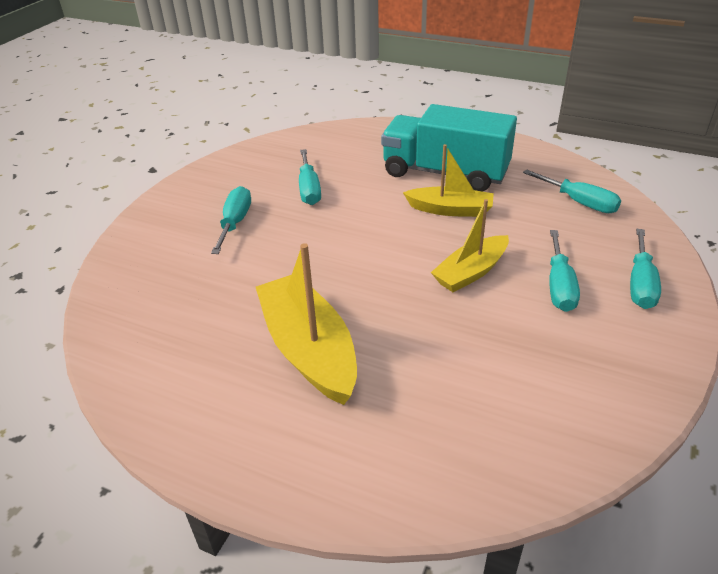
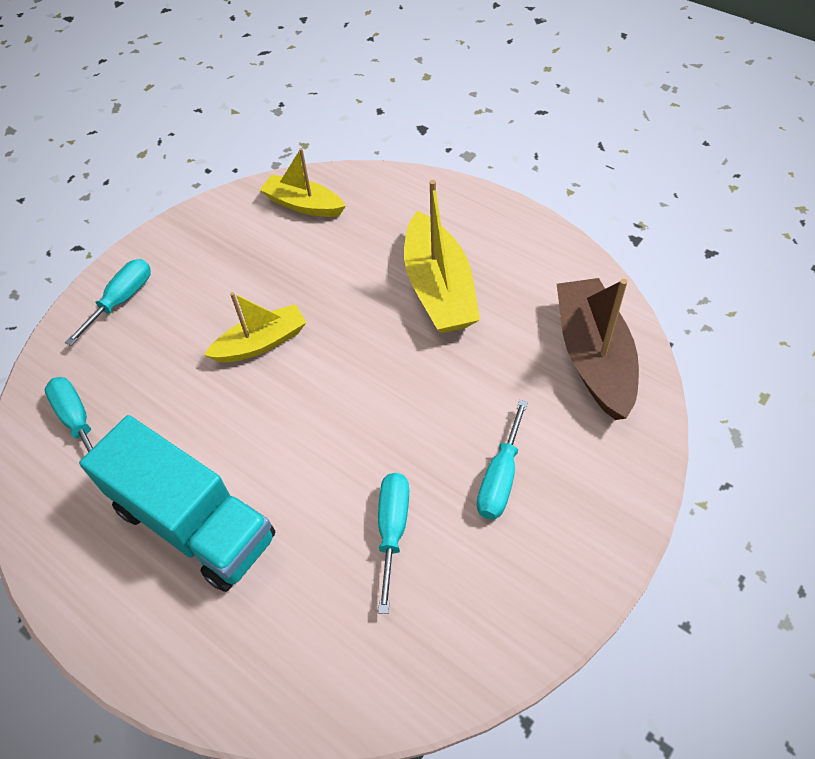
camera: 165 degrees left, 15 degrees up
yellow boat [403,144,494,217] -> yellow boat moved to [260,148,346,217]
turquoise screwdriver [549,230,580,312] -> none
none -> brown boat [557,278,639,420]

